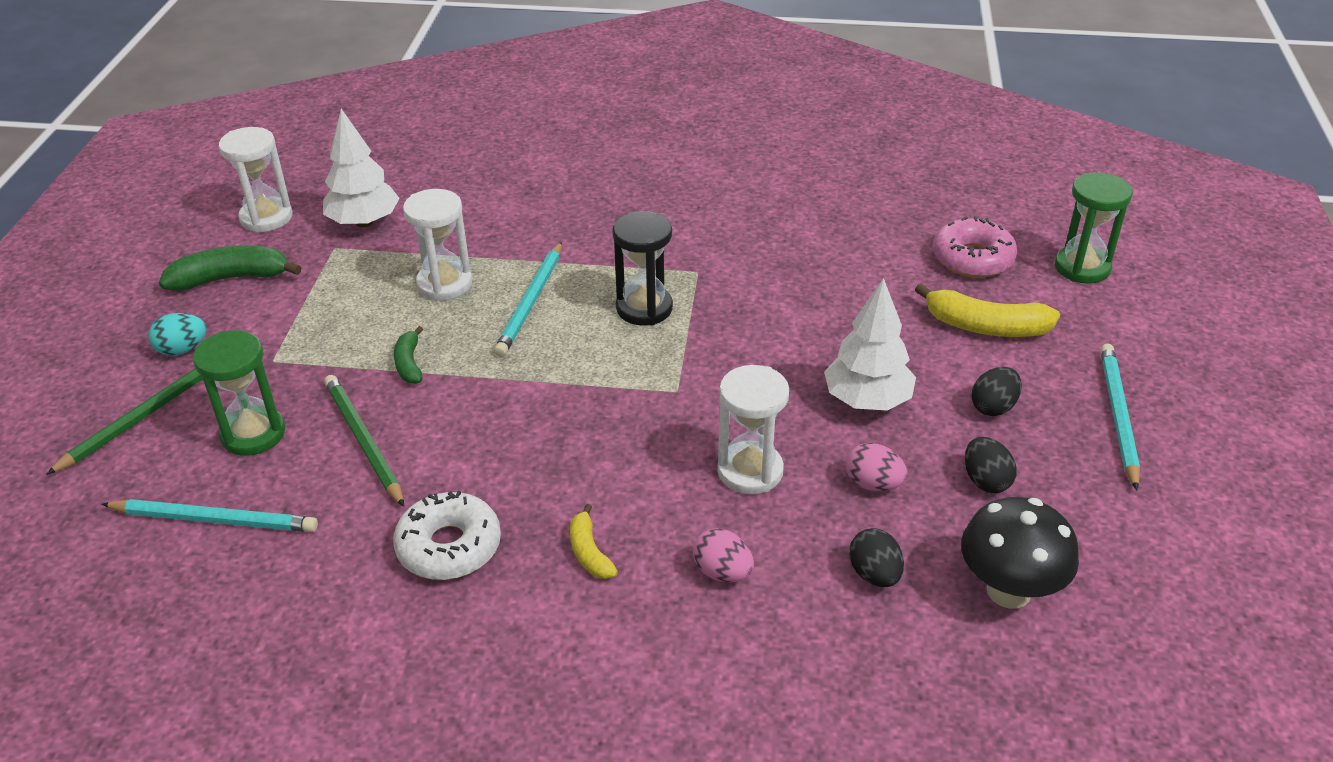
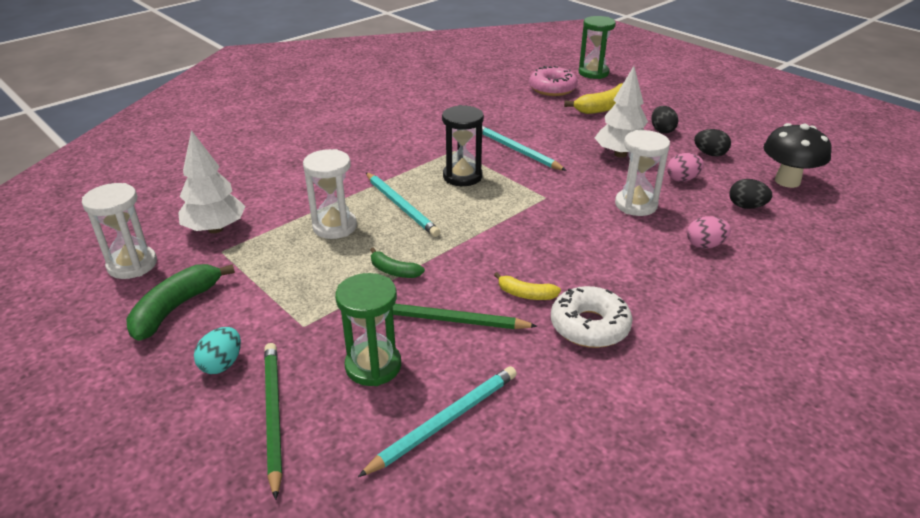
camera: 50 degrees left, 5 degrees down
yellow banana [570,504,618,579] -> yellow banana moved to [494,272,561,300]
turquoise pencil [1100,344,1140,490] -> turquoise pencil moved to [482,126,567,171]

